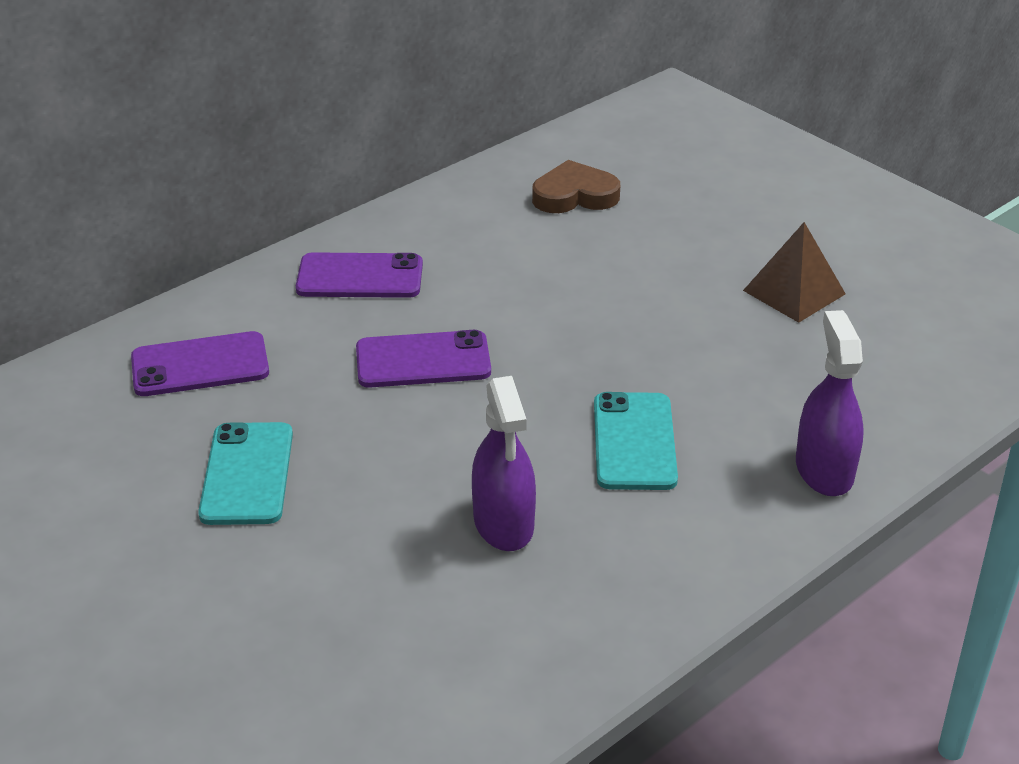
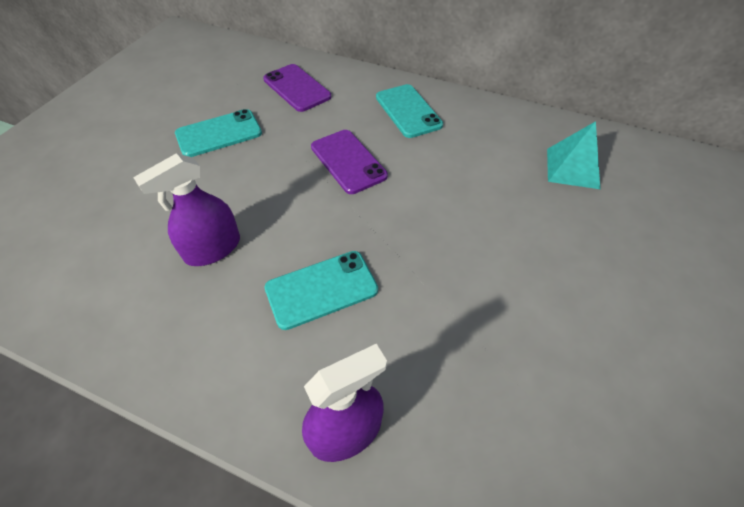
camera: 65 degrees right, 15 degrees up
purple phone [296,252,423,298] -> turquoise phone [376,84,443,138]
brown heart [532,160,620,213] -> turquoise pyramid [547,121,600,189]
brown pyramid [743,222,846,323] -> none

